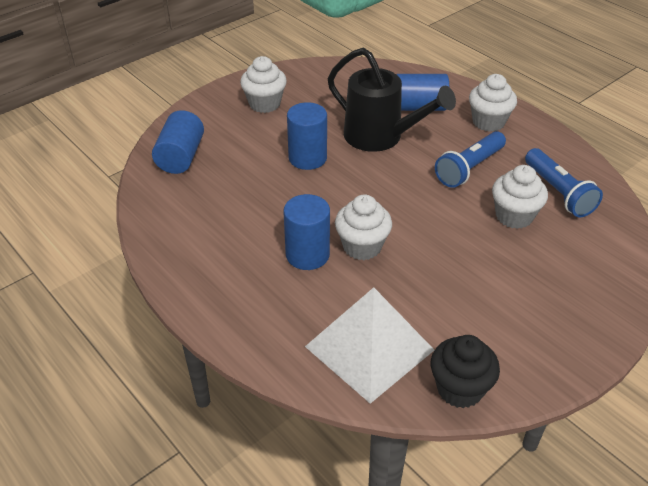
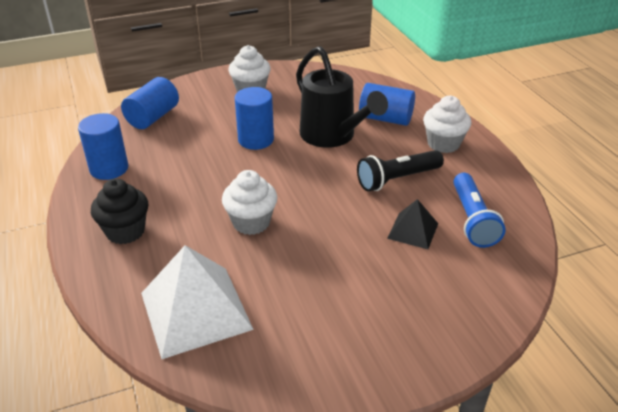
camera: 20 degrees right, 5 degrees down
blue cylinder [283,194,330,270] -> blue cylinder moved to [78,113,128,180]
black cupcake [431,335,500,408] -> black cupcake moved to [91,178,148,244]
blue flashlight [435,131,506,188] -> black flashlight [357,150,444,192]
white cupcake [492,165,548,229] -> black pyramid [387,199,438,249]

